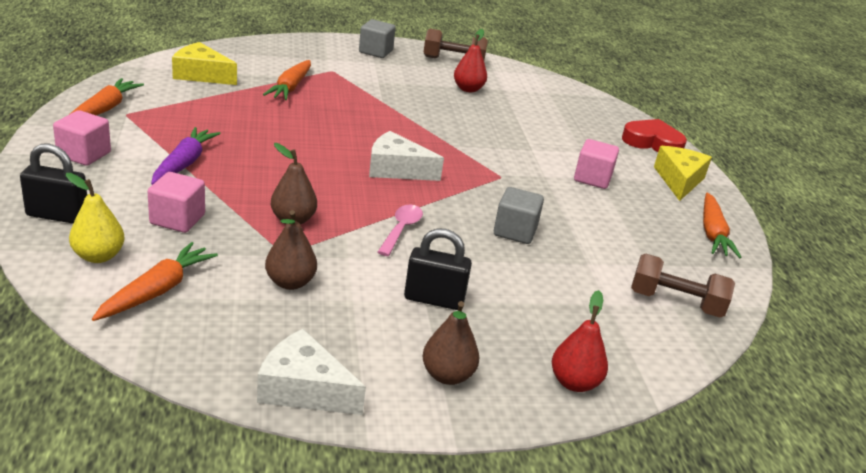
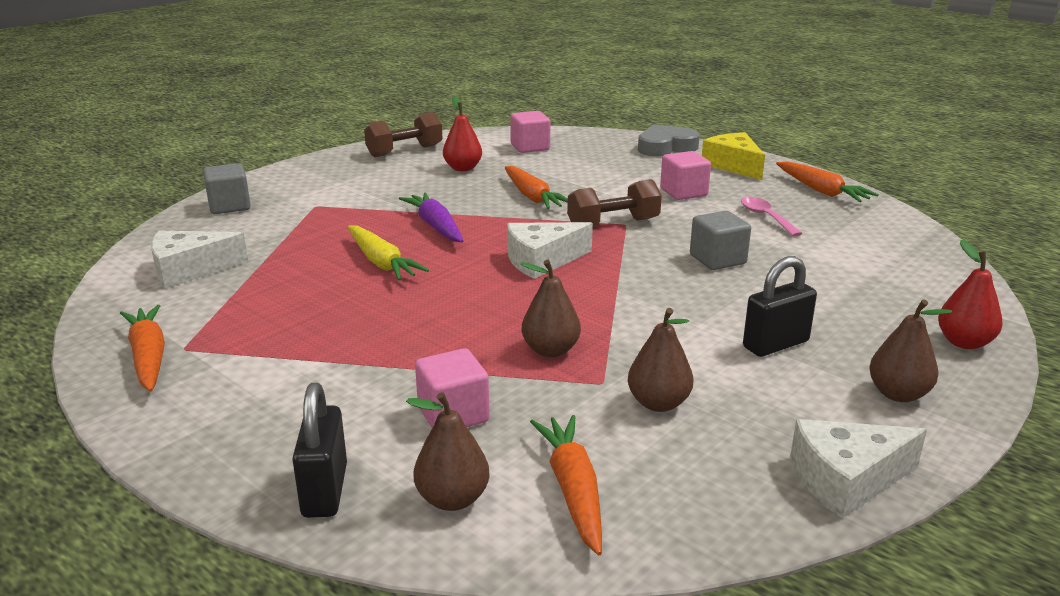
camera: 35 degrees left, 5 degrees down
black padlock [20,144,87,224] -> black padlock turned 60 degrees counterclockwise [292,383,347,518]
pink cube [53,110,111,166] -> pink cube moved to [510,111,550,153]
yellow pear [66,173,125,263] -> brown pear [406,392,490,511]
purple carrot [151,127,221,185] -> purple carrot moved to [399,193,463,242]
yellow cheese [172,42,237,85] -> white cheese [151,231,248,289]
orange carrot [263,60,311,100] -> orange carrot moved to [505,166,568,209]
grey cube [359,19,396,58] -> grey cube moved to [203,163,251,214]
pink spoon [378,205,423,256] -> pink spoon moved to [741,197,803,237]
red heart [622,119,687,152] -> grey heart [638,124,700,156]
brown dumbbell [631,254,735,318] -> brown dumbbell moved to [567,179,662,227]
none -> yellow carrot [348,226,429,281]

